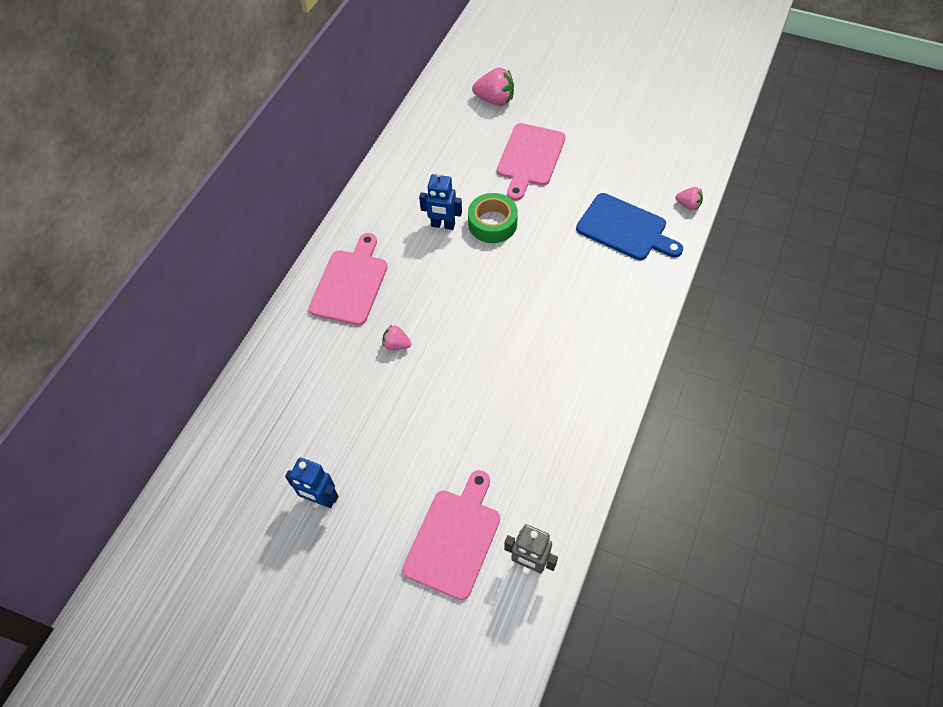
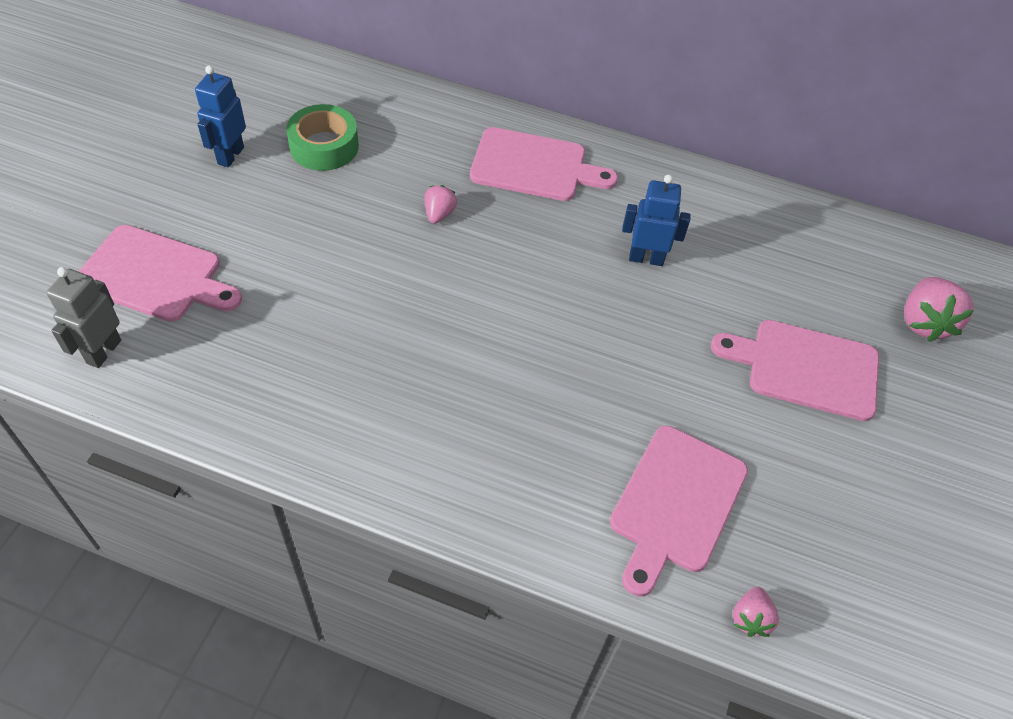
camera: 80 degrees right, 5 degrees down
blue robot [419,171,462,230] -> blue robot turned 90 degrees clockwise [622,174,691,266]
green tape [468,193,518,243] -> green tape moved to [286,104,359,171]
blue cutting board [576,193,683,260] -> pink cutting board [610,426,748,597]

